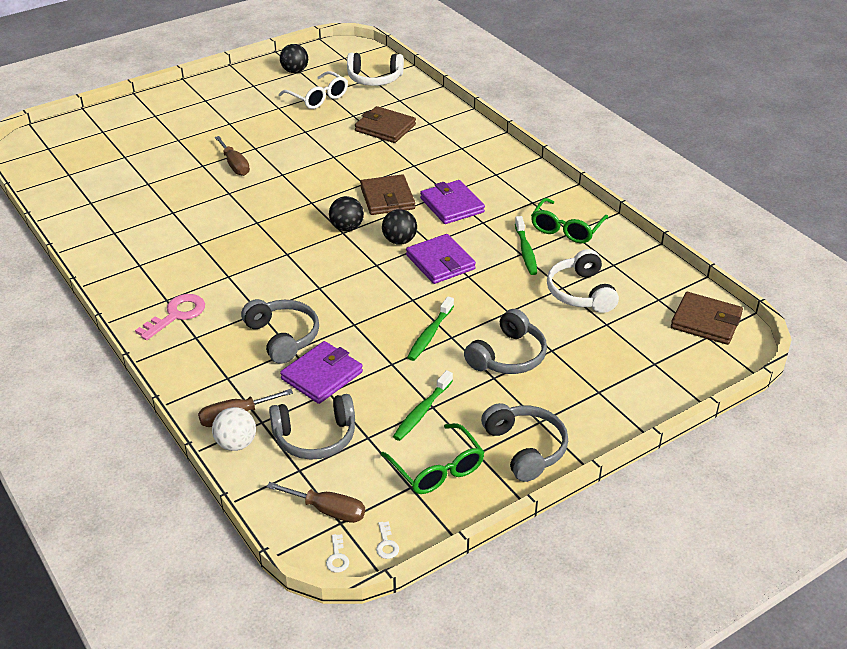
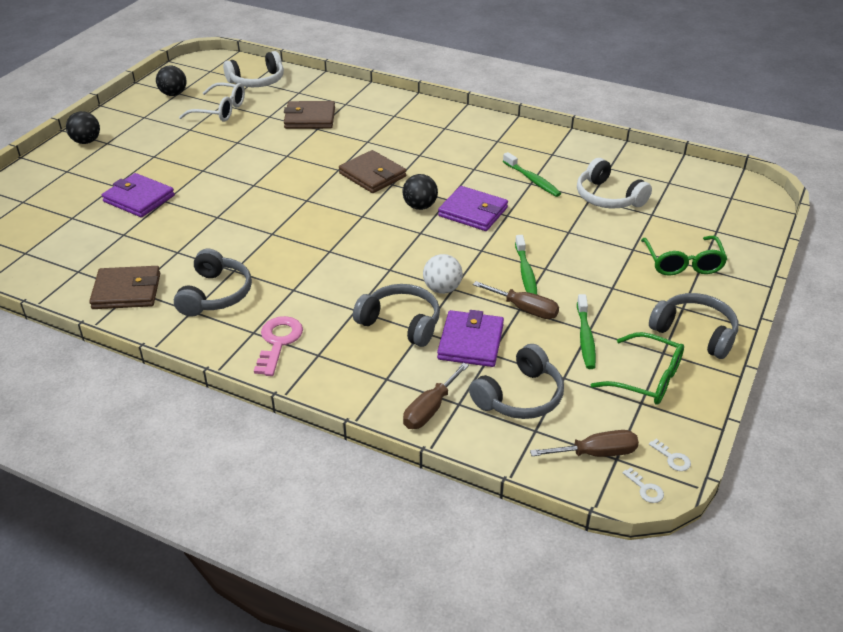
camera: 30 degrees left, 0 degrees up
white ball [212,407,256,451] -> white ball moved to [423,254,463,294]
brown screwdriver [215,136,250,176] -> brown screwdriver moved to [473,281,559,319]
black ball [329,196,364,231] -> black ball moved to [66,111,100,144]
purple wallet [420,180,485,224] -> purple wallet moved to [102,173,175,217]
grey headphones [464,309,547,374] -> grey headphones moved to [174,249,252,316]
green glasses [531,198,609,243] -> green glasses moved to [641,236,727,276]
brown wallet [671,292,743,345] -> brown wallet moved to [89,266,160,309]

